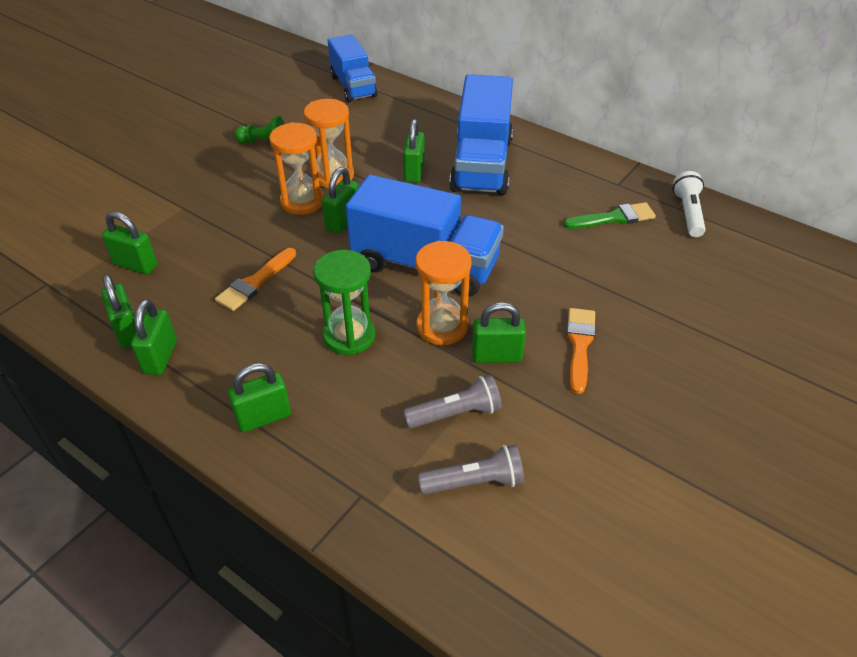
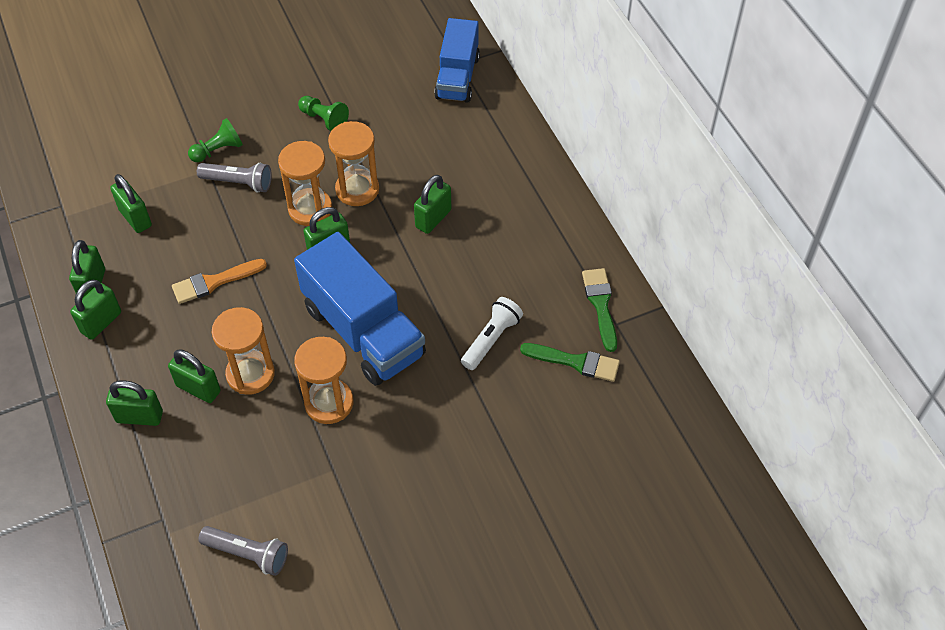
camera: 30 degrees right, 10 degrees up
green hourglass [314,250,375,355] -> orange hourglass [212,307,275,395]
grey flashlight [403,375,502,429] -> grey flashlight moved to [197,163,272,193]
blue truck [449,74,513,195] -> none
green padlock [472,302,526,363] -> green padlock moved to [168,349,221,403]
orange brush [566,308,596,394] -> none
white flashlight [673,171,706,237] -> white flashlight moved to [461,297,523,370]
none -> green pawn [188,118,243,162]
none -> green brush [582,268,617,352]

